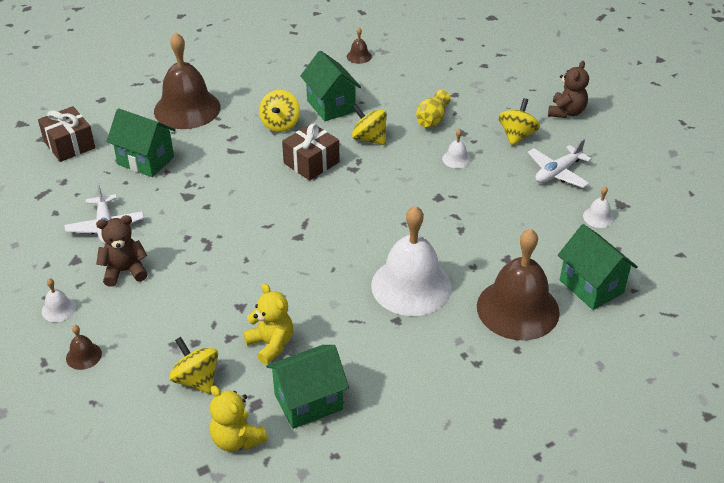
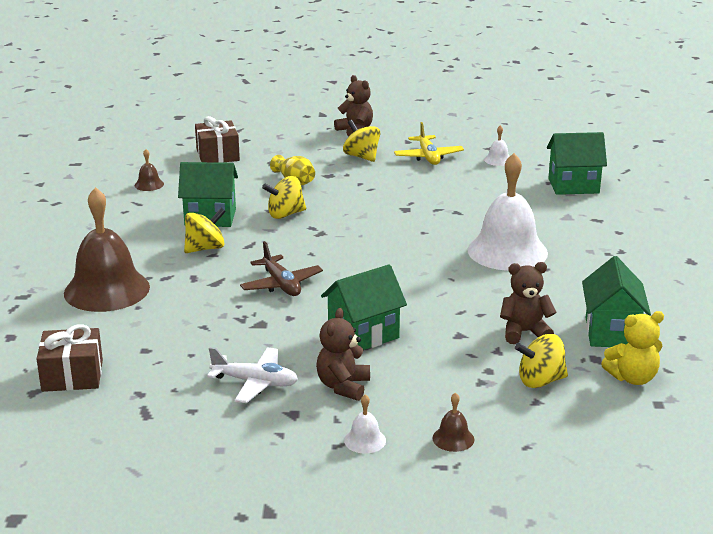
camera: 60 degrees left, 15 degrees down
green house [106,108,176,177] -> green house moved to [321,264,407,350]
yellow teddy bear [243,283,293,365] -> brown teddy bear [500,262,557,344]
yellow spinning top [259,90,300,132] -> yellow spinning top turned 75 degrees counterclockwise [184,208,226,253]
brown gift [282,123,340,181] -> brown gift moved to [195,116,240,163]
white bell [442,129,471,168] -> none
brown bell [477,228,560,340] -> none
white plane [528,139,592,188] -> yellow plane [394,122,464,165]
none -> brown plane [240,241,323,296]

